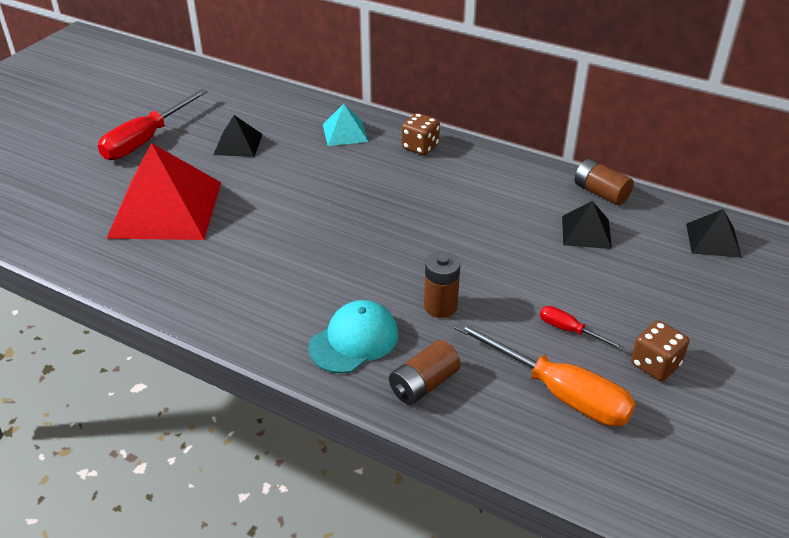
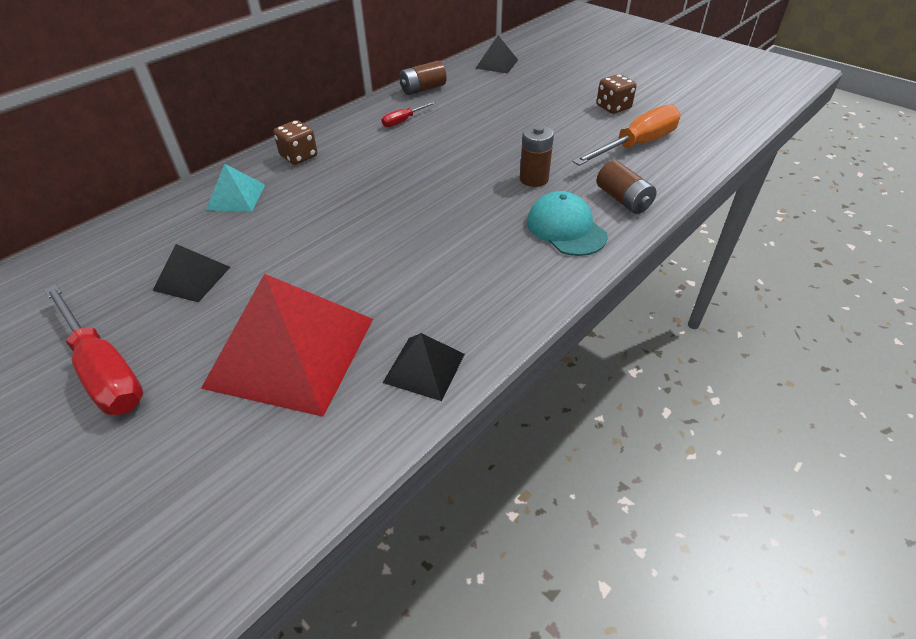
camera: 75 degrees left, 5 degrees up
red screwdriver [540,306,625,350] -> red screwdriver moved to [381,101,437,127]
black pyramid [562,201,612,249] -> black pyramid moved to [383,333,465,401]

